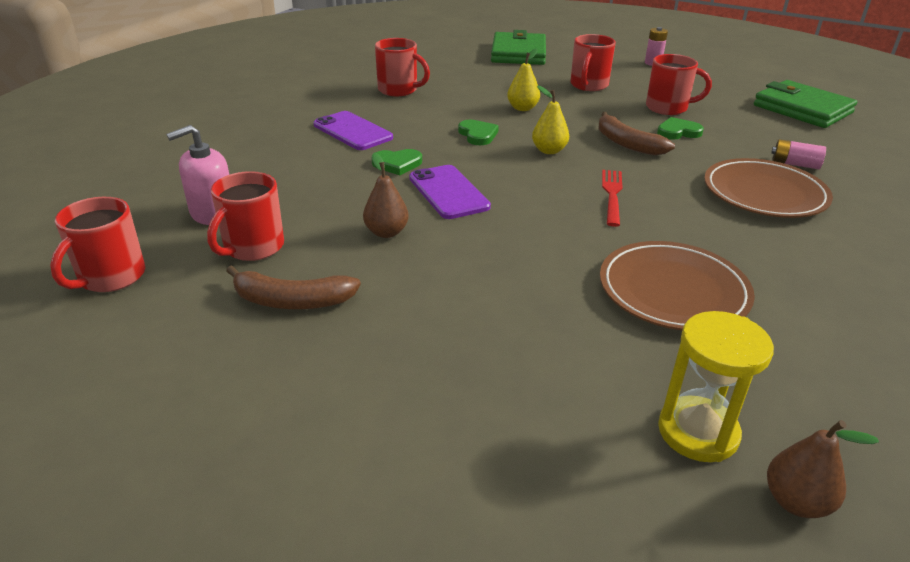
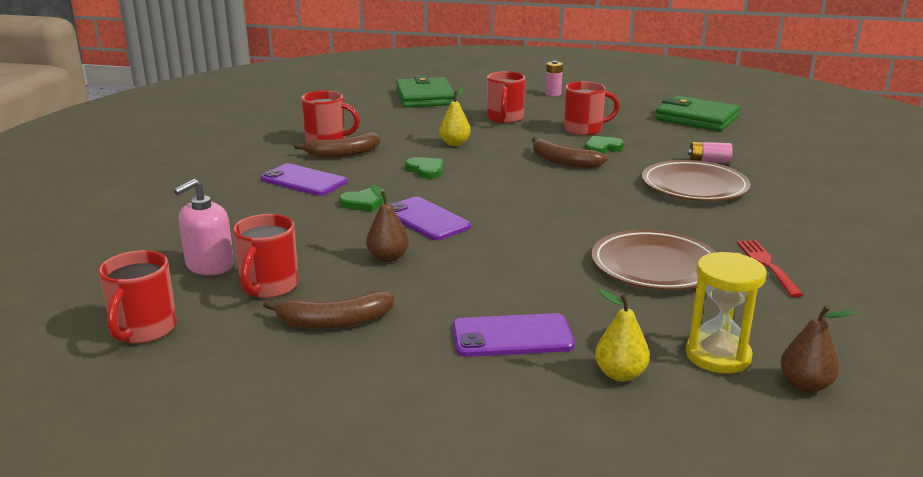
camera: 15 degrees left, 10 degrees down
yellow pear [532,86,569,154] -> yellow pear moved to [595,289,650,382]
red fork [602,170,622,227] -> red fork moved to [737,240,803,298]
none -> brown banana [294,132,380,158]
none -> purple phone [453,313,575,357]

